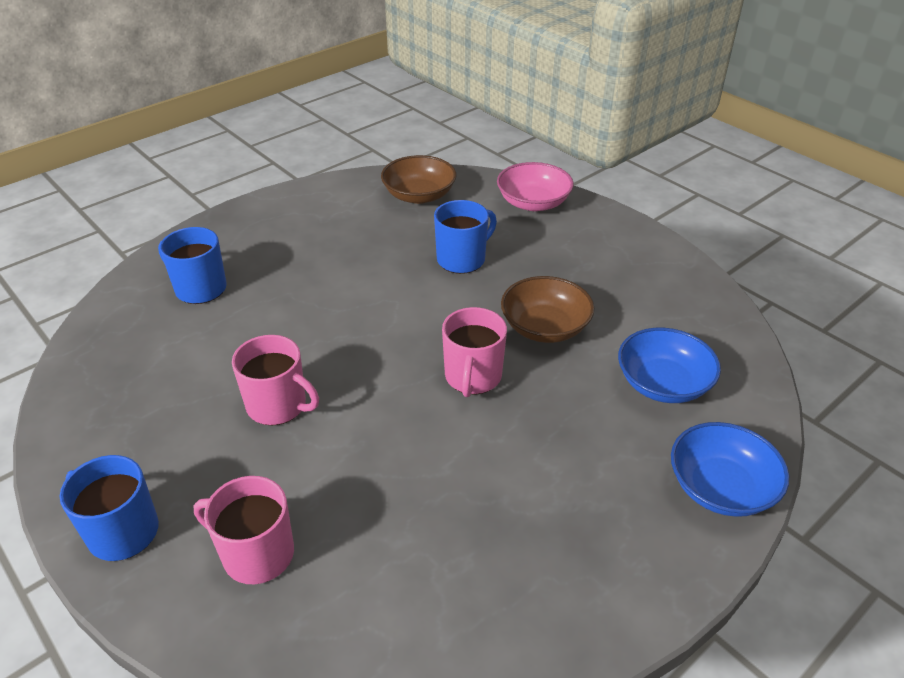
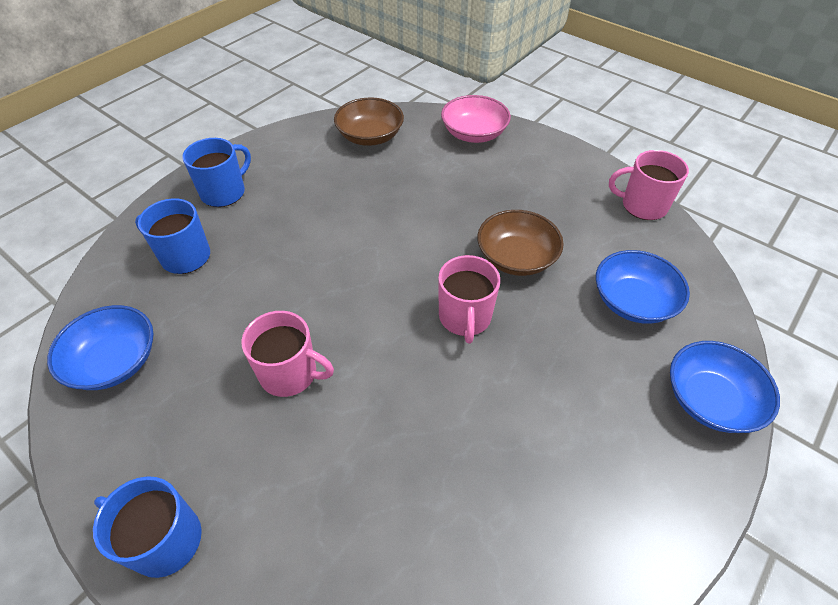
camera: 10 degrees left, 10 degrees up
pink mug [194,476,294,584] -> pink mug moved to [609,150,689,220]
blue mug [434,200,497,274] -> blue mug moved to [182,138,251,207]
none -> blue bowl [47,305,154,390]

